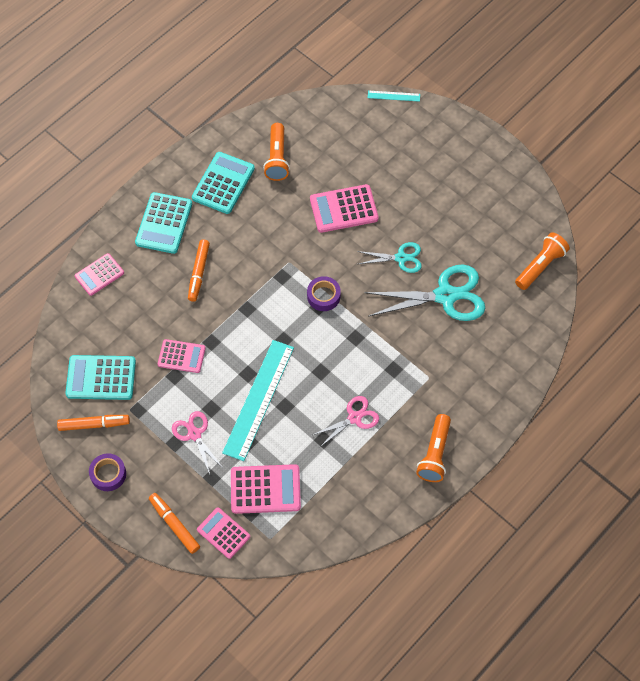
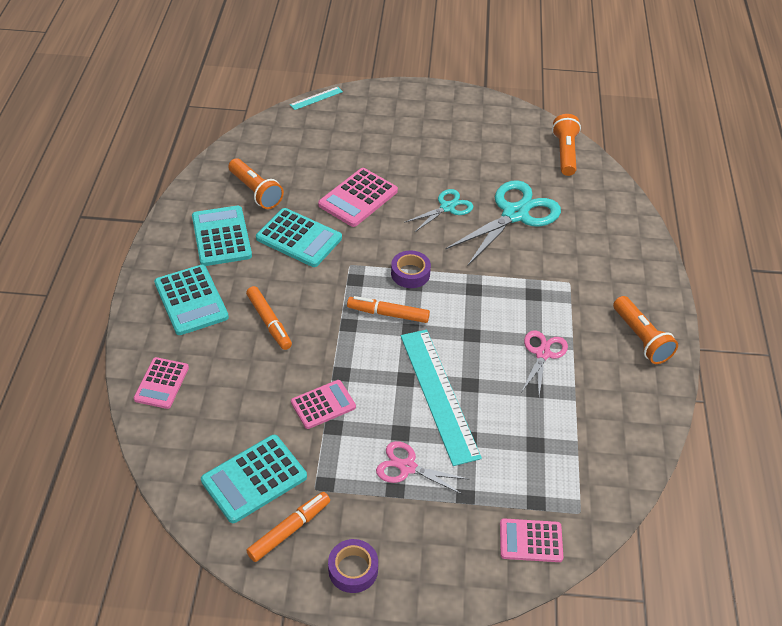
camera: 40 degrees left, 15 degrees down
orange marker [149,493,200,554] -> orange marker moved to [347,296,430,323]
pink calculator [231,464,301,514] -> none
none -> turquoise calculator [256,208,342,267]

